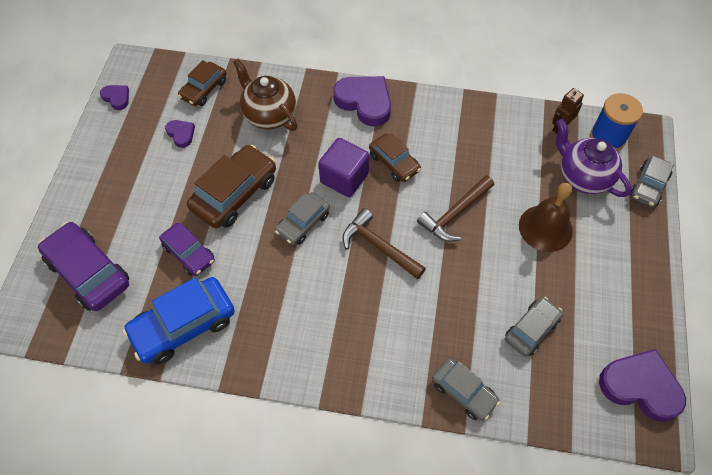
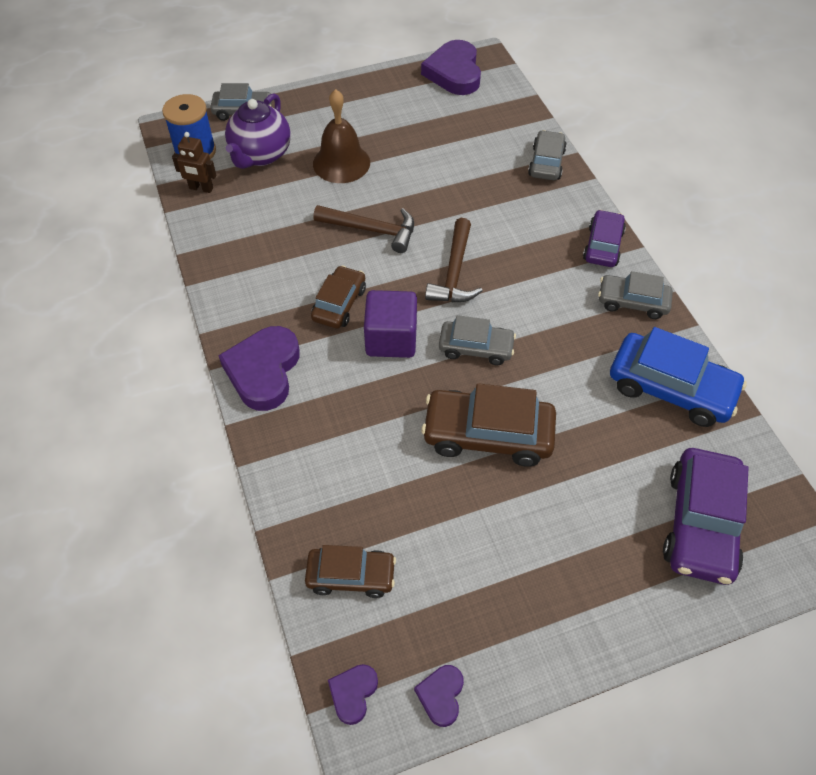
camera: 120 degrees left, 5 degrees down
purple car [159,223,215,276] -> purple car moved to [583,210,626,267]
purple heart [165,120,195,148] -> purple heart moved to [328,664,378,725]
brown teapot [233,59,297,131] -> none
grey car [505,297,563,357] -> grey car moved to [598,271,673,319]

